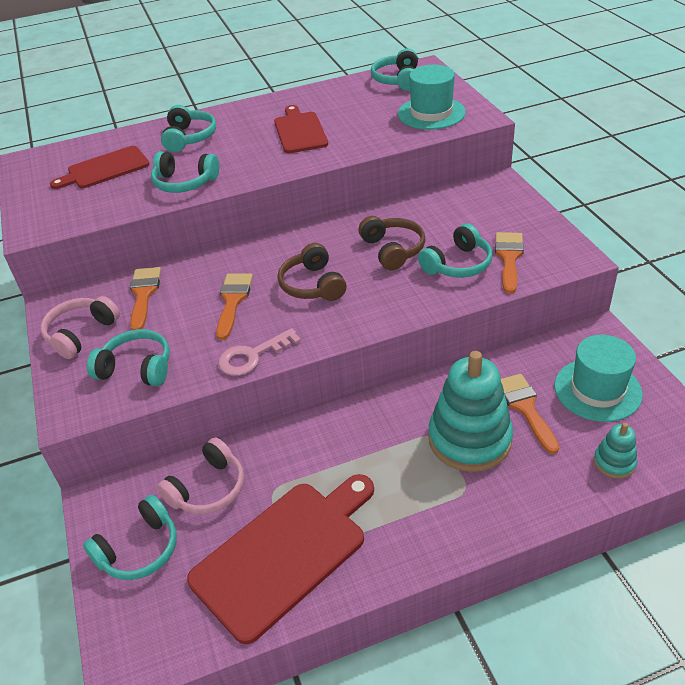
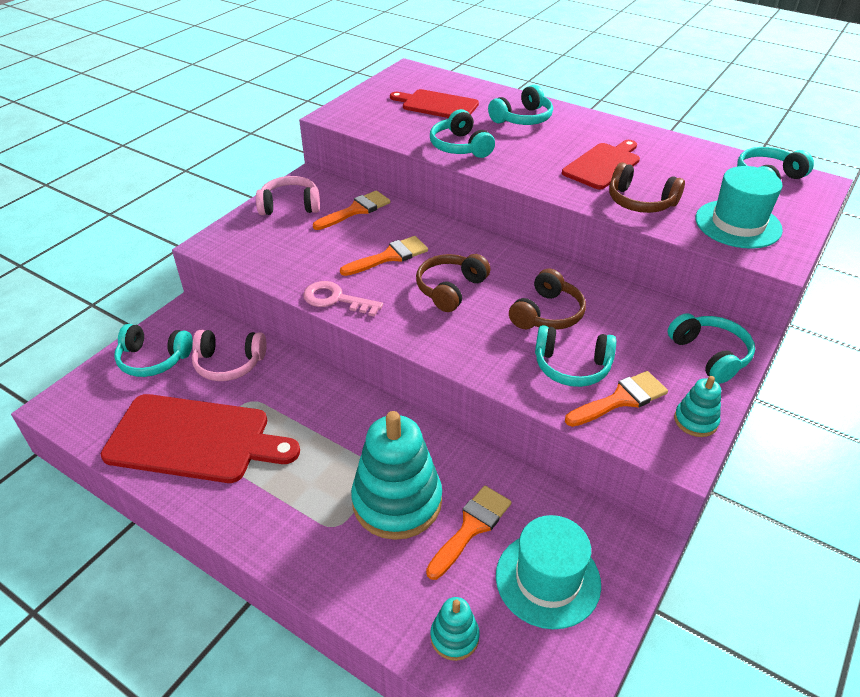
camera: 50 degrees right, 0 degrees up
turquoise headphones [87,329,170,386] -> turquoise headphones moved to [667,313,755,384]
none -> brown headphones [609,162,685,213]
none -> turquoise stacking toy [674,376,721,437]

